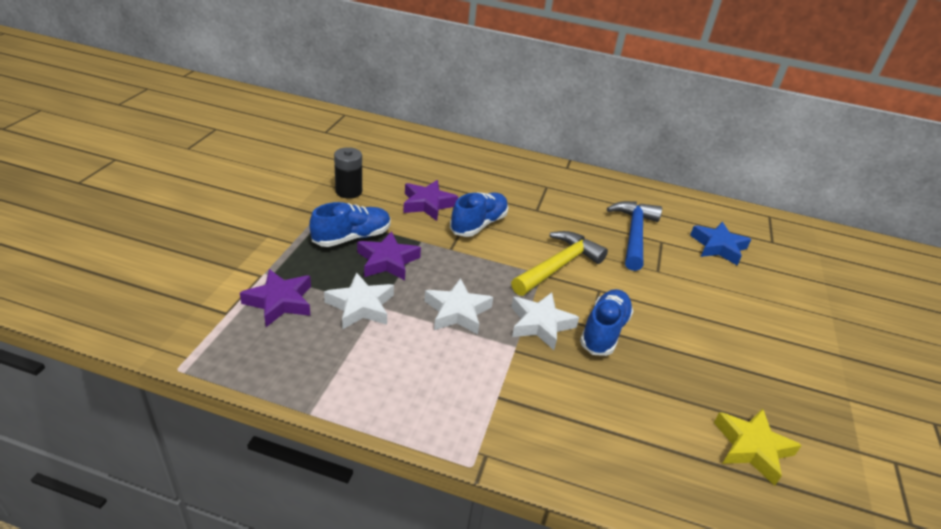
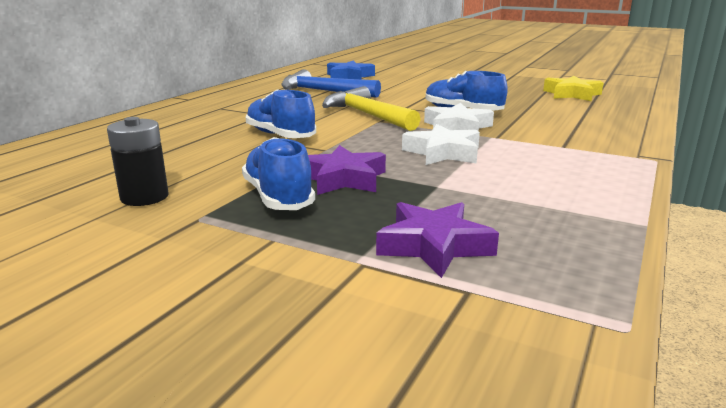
camera: 75 degrees left, 15 degrees down
white star [324,272,394,330] -> none
purple star [403,180,458,221] -> none

